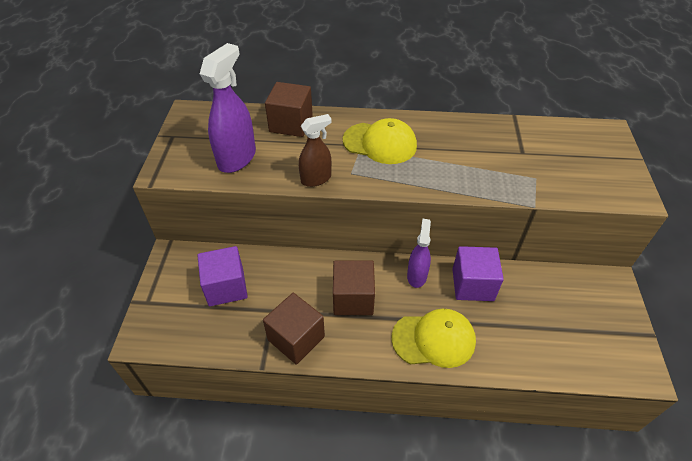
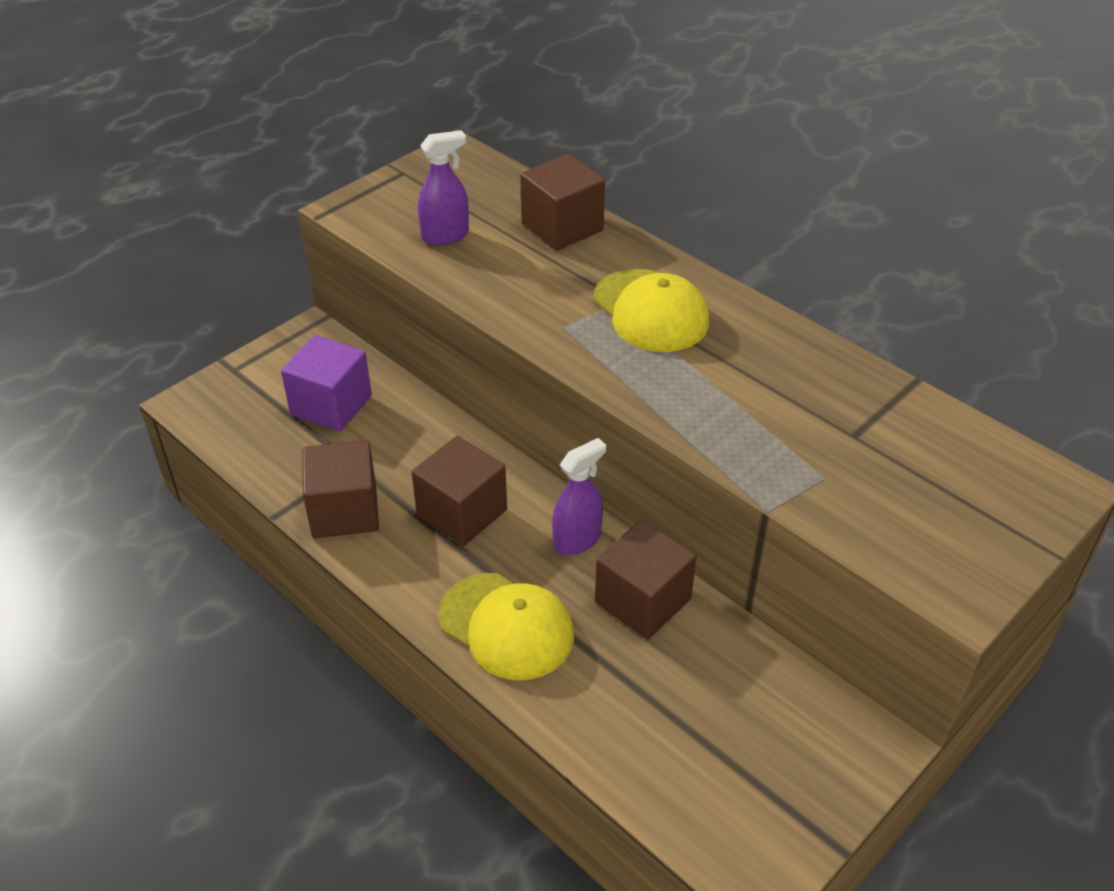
camera: 40 degrees right, 5 degrees down
purple spray bottle [200,43,256,173] -> purple spray bottle [418,130,469,245], size x0.62
brown spray bottle [299,114,331,187] -> none
purple cube [452,246,504,301] -> brown cube [595,520,696,639]

